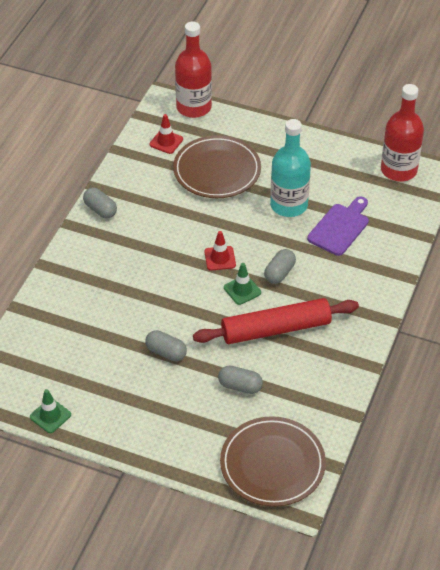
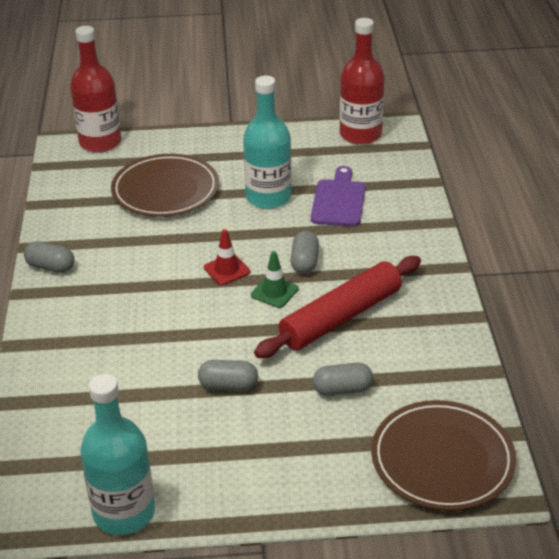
camera: 25 degrees left, 10 degrees down
green traffic cone [30,389,71,433] -> turquoise bottle [80,374,155,535]
red traffic cone [149,114,183,154] -> none

